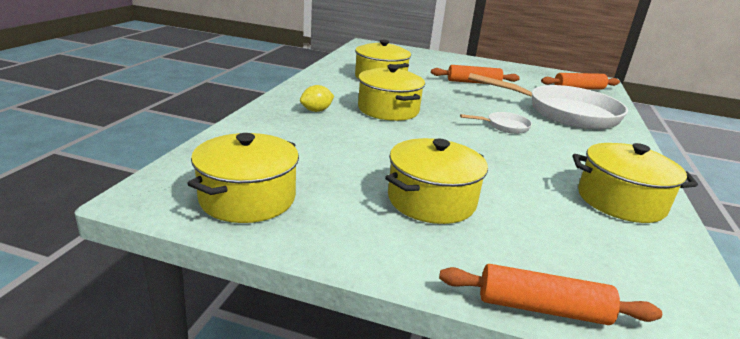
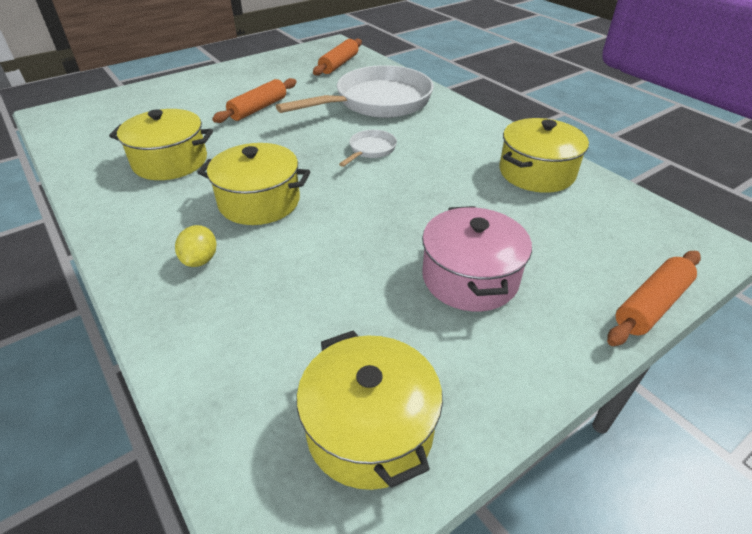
camera: 50 degrees left, 15 degrees up
yellow pot [385,138,488,224] -> pink pot [422,206,532,312]

